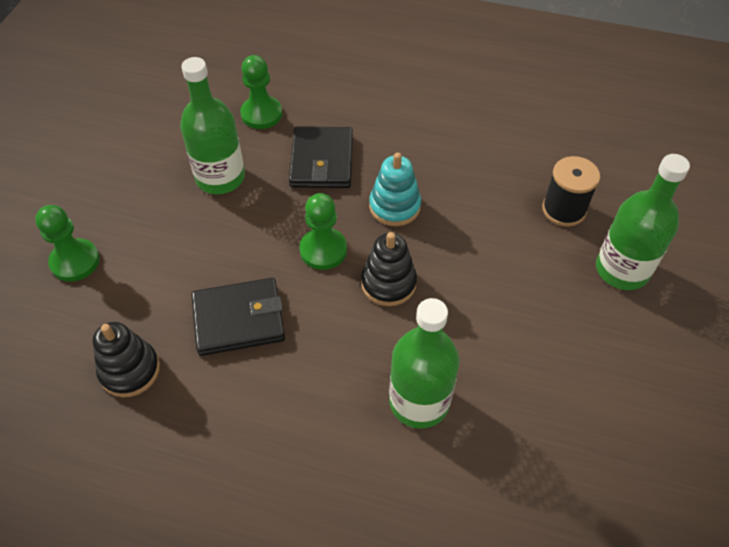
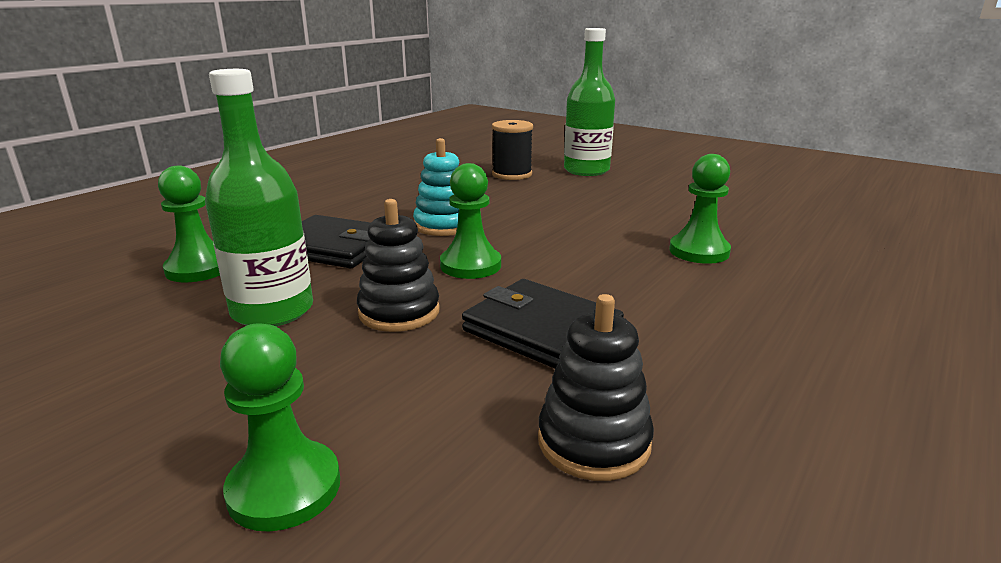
camera: 70 degrees left, 30 degrees down
black wallet [191,278,285,356] -> black wallet turned 60 degrees counterclockwise [462,279,624,369]
black stacking toy [361,232,417,306] -> black stacking toy moved to [357,199,440,332]
green bottle [389,298,459,429] -> green pawn [669,154,731,264]

